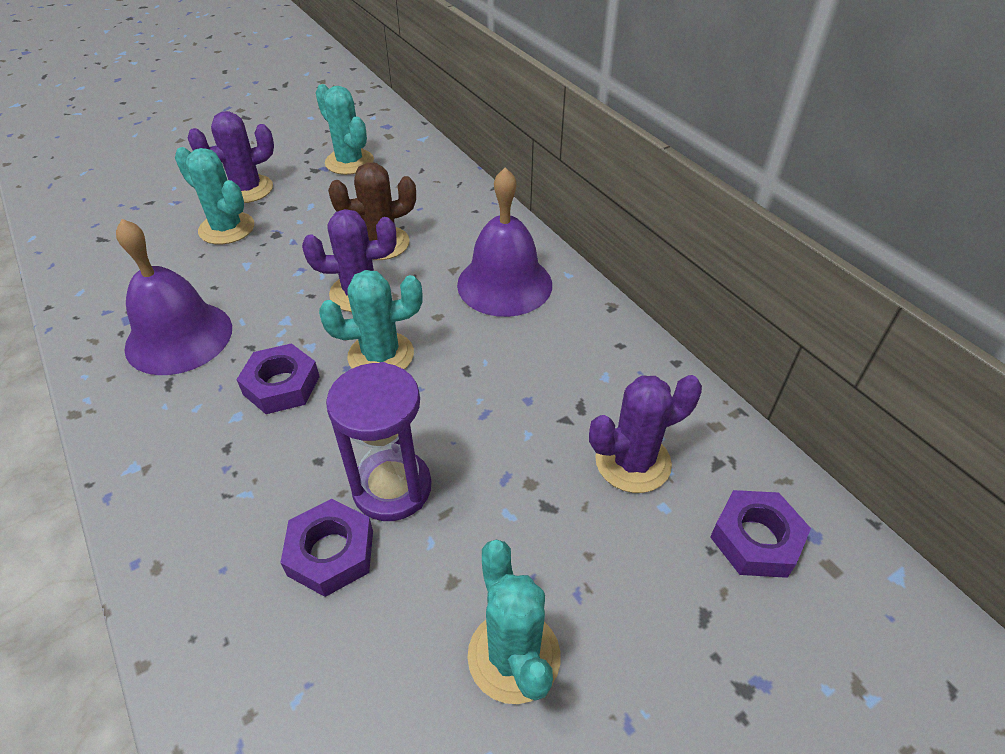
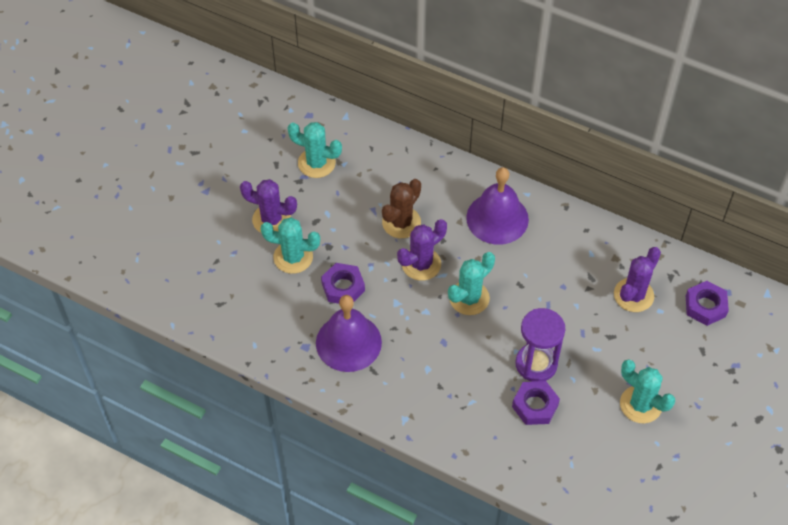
camera: 30 degrees left, 10 degrees up
purple cactus [188,111,274,203] -> purple cactus turned 75 degrees clockwise [240,179,297,233]
purple nut [236,343,320,414] -> purple nut moved to [321,263,365,304]

